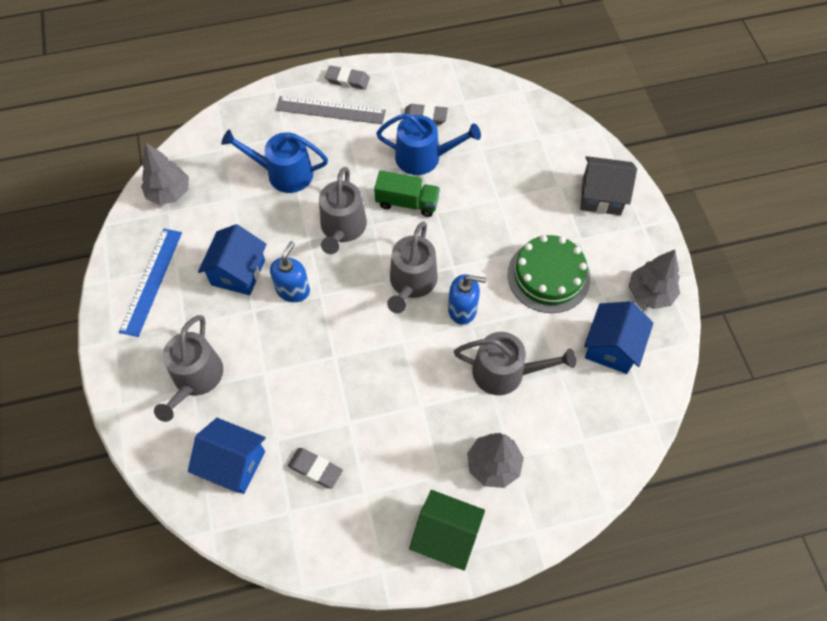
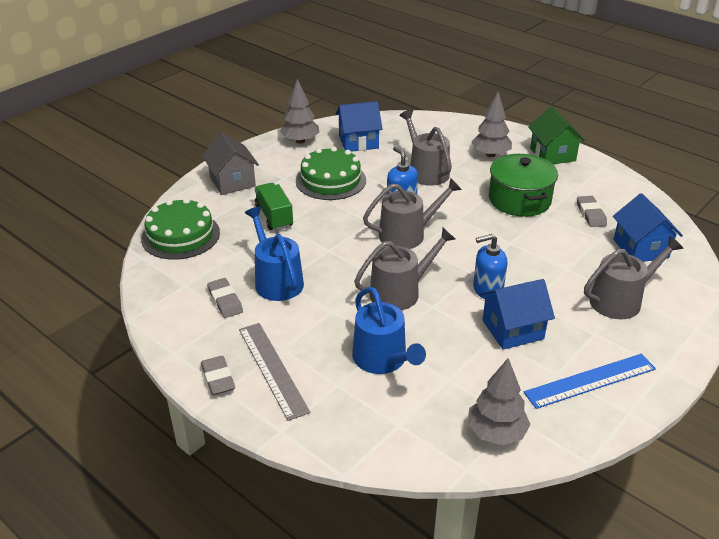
camera: 125 degrees left, 25 degrees down
green truck [374,170,440,217] -> green truck moved to [255,183,293,231]
none -> green cake [141,198,220,260]
none -> green pot [489,154,558,217]

